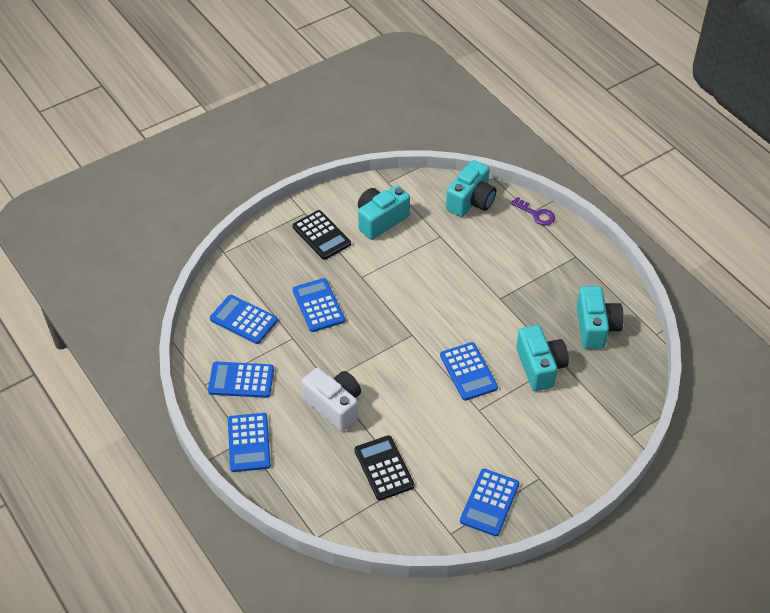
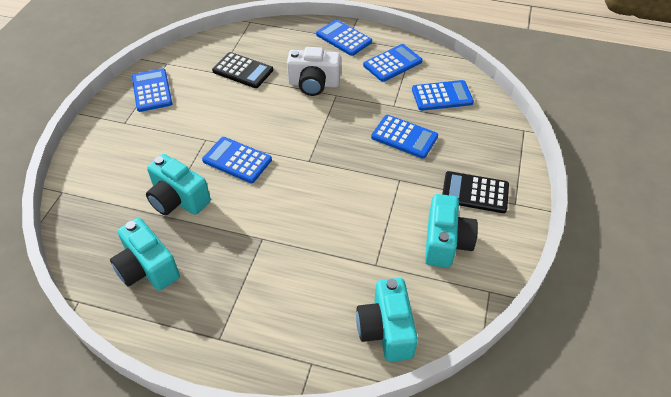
camera: 140 degrees right, 0 degrees up
purple key [511,197,555,226] -> none

